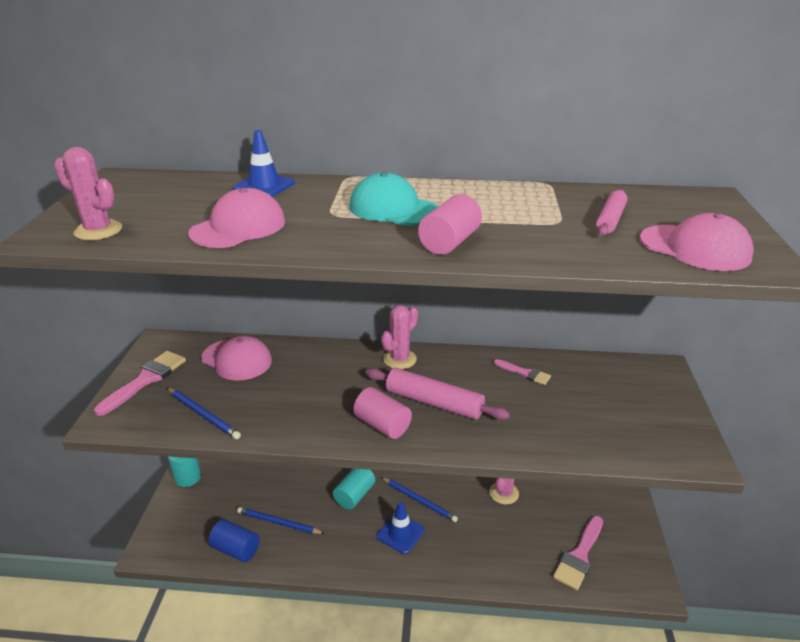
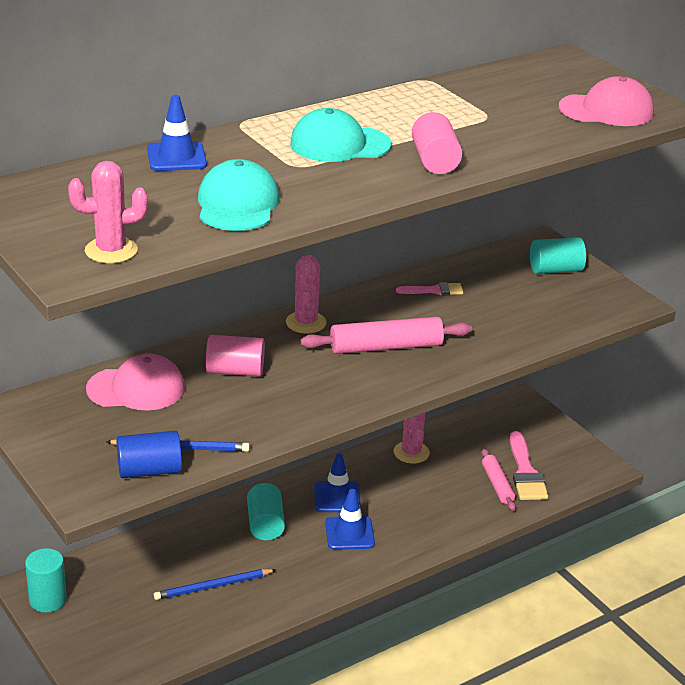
camera: 40 degrees left, 0 degrees up
pink brush [94,351,186,416] -> none
pink cap [188,188,285,248] -> turquoise cap [198,159,280,231]
blue cylinder [209,519,260,562] -> blue cylinder moved to [117,431,182,478]
pink cylinder [353,387,412,439] -> pink cylinder moved to [206,335,265,376]
blue pencil [381,477,458,522] -> blue traffic cone [314,454,361,512]
pink rolling pin [596,189,628,236] -> pink rolling pin moved to [481,449,516,511]
none -> turquoise cylinder [530,237,586,274]

